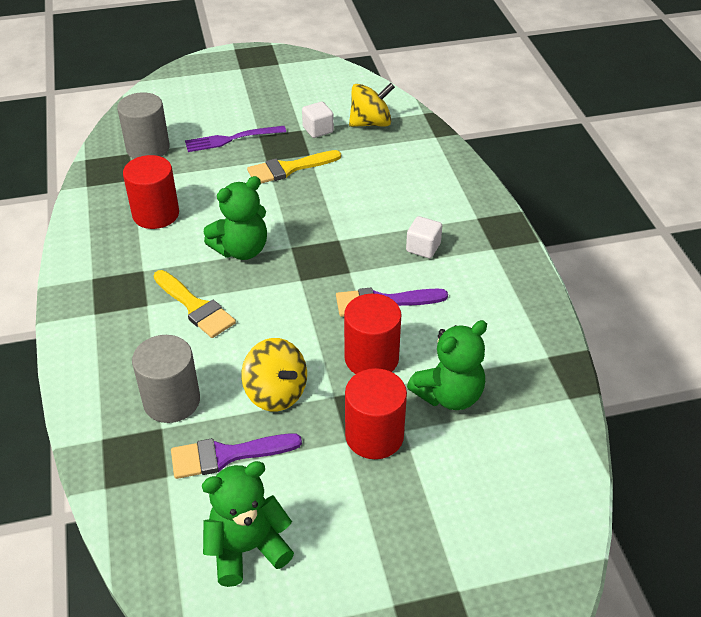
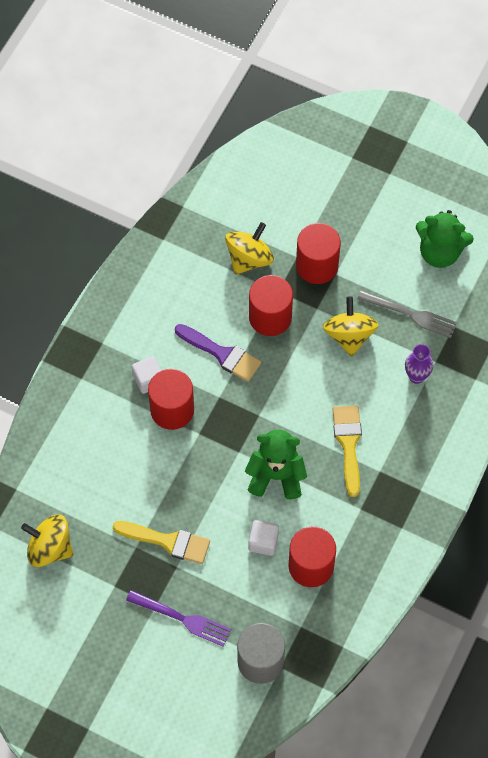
camera: 140 degrees left, 20 degrees up
grey cylinder [132,335,200,423] -> purple vase [405,344,433,384]
purple brush [171,433,302,479] -> grey fork [357,290,457,338]
white cube [302,102,334,138] -> white cube moved to [249,520,279,556]
green teddy bear [407,320,487,410] -> yellow spinning top [225,222,274,275]
none -> red cylinder [148,369,194,430]

